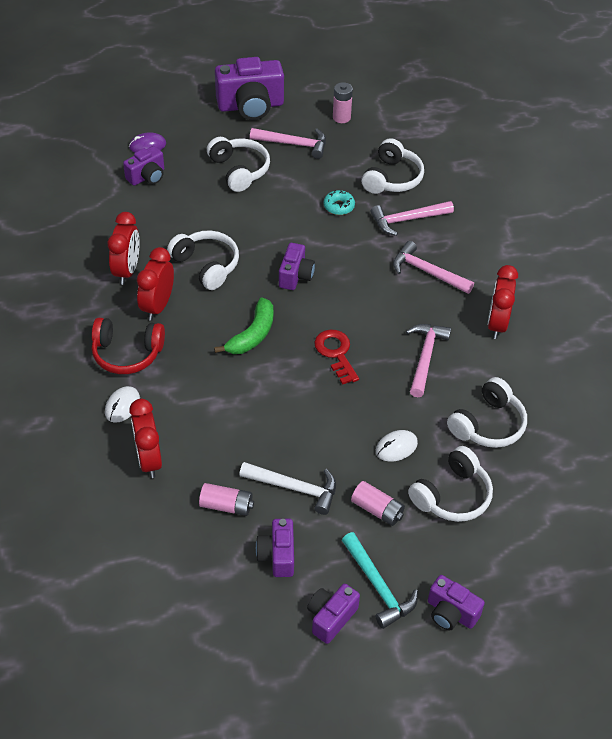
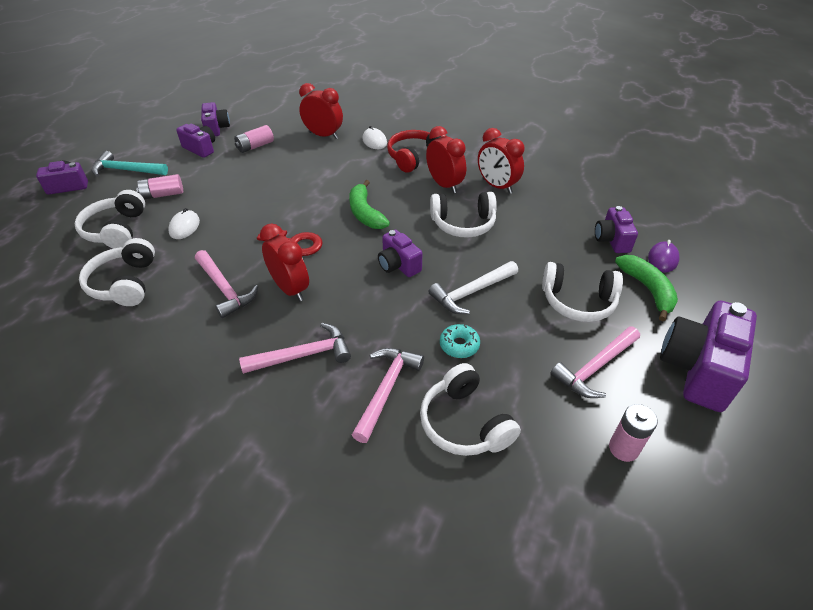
camera: 130 degrees right, 5 degrees down
white hammer [239,462,336,515] -> white hammer moved to [428,261,518,314]
purple camera [307,584,360,644] -> purple camera moved to [201,102,230,136]
red clock [487,265,518,339] -> red clock moved to [260,223,309,301]
none -> green banana [615,255,678,322]

